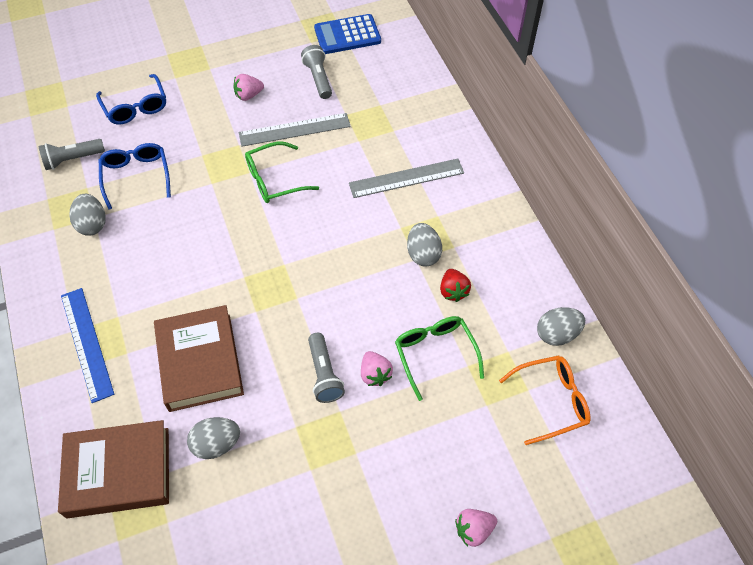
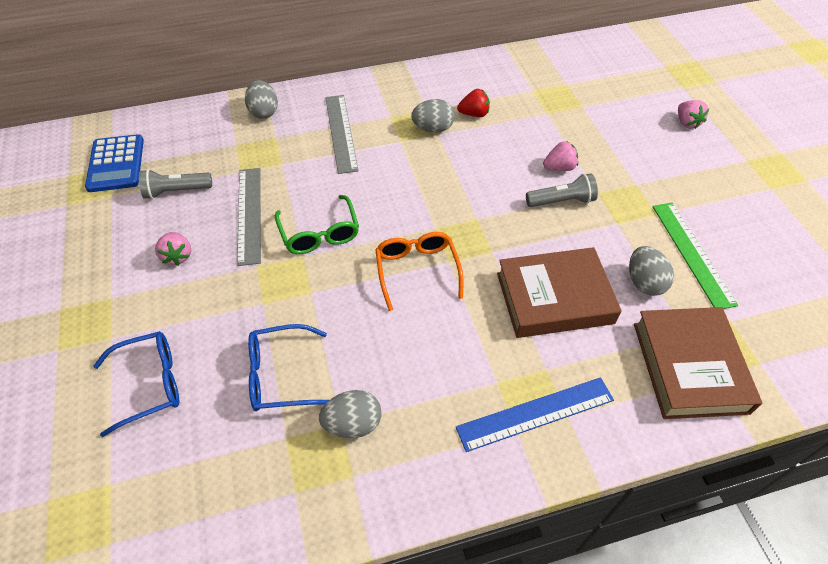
camera: 85 degrees left, 5 degrees down
grey flashlight [38,139,105,170] -> none
green glasses [395,316,484,401] -> none
orange glasses [499,355,591,445] -> orange glasses moved to [375,232,463,311]
grey egg [537,307,585,346] -> grey egg moved to [245,80,278,119]
none -> green ruler [652,202,738,309]

